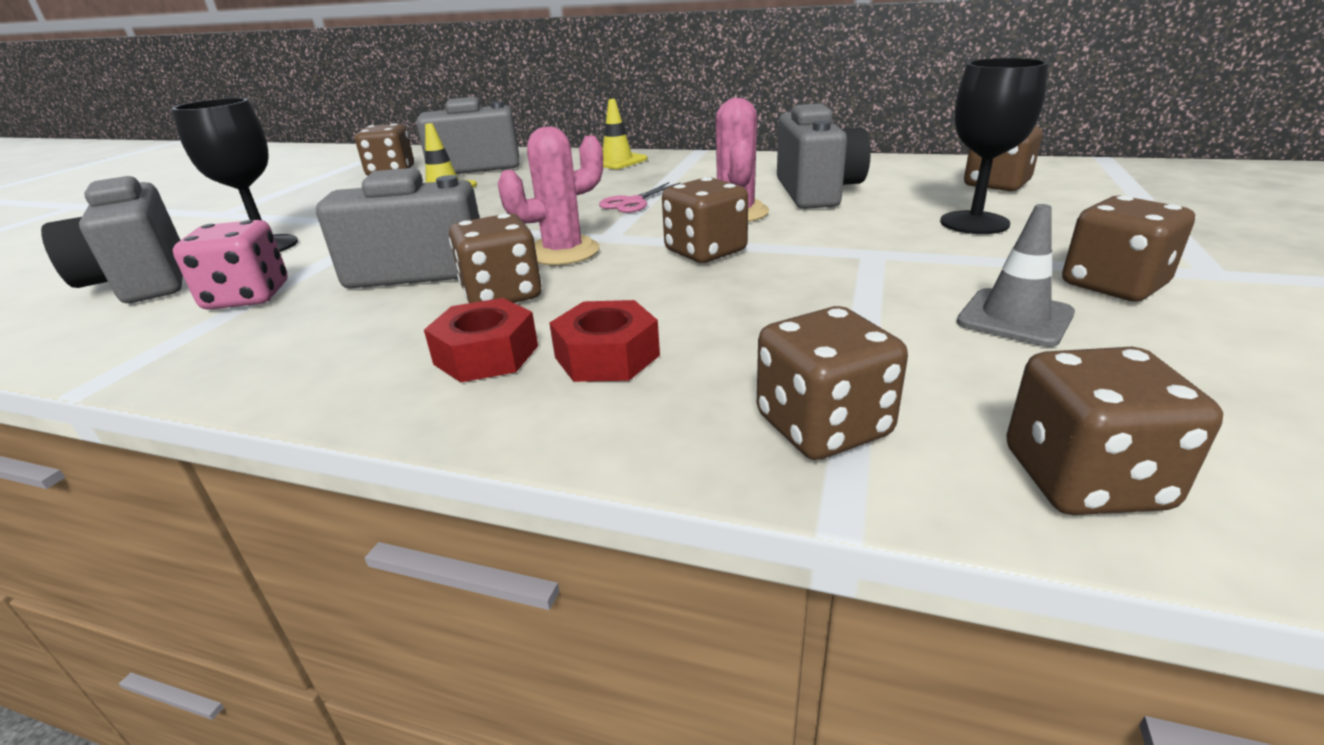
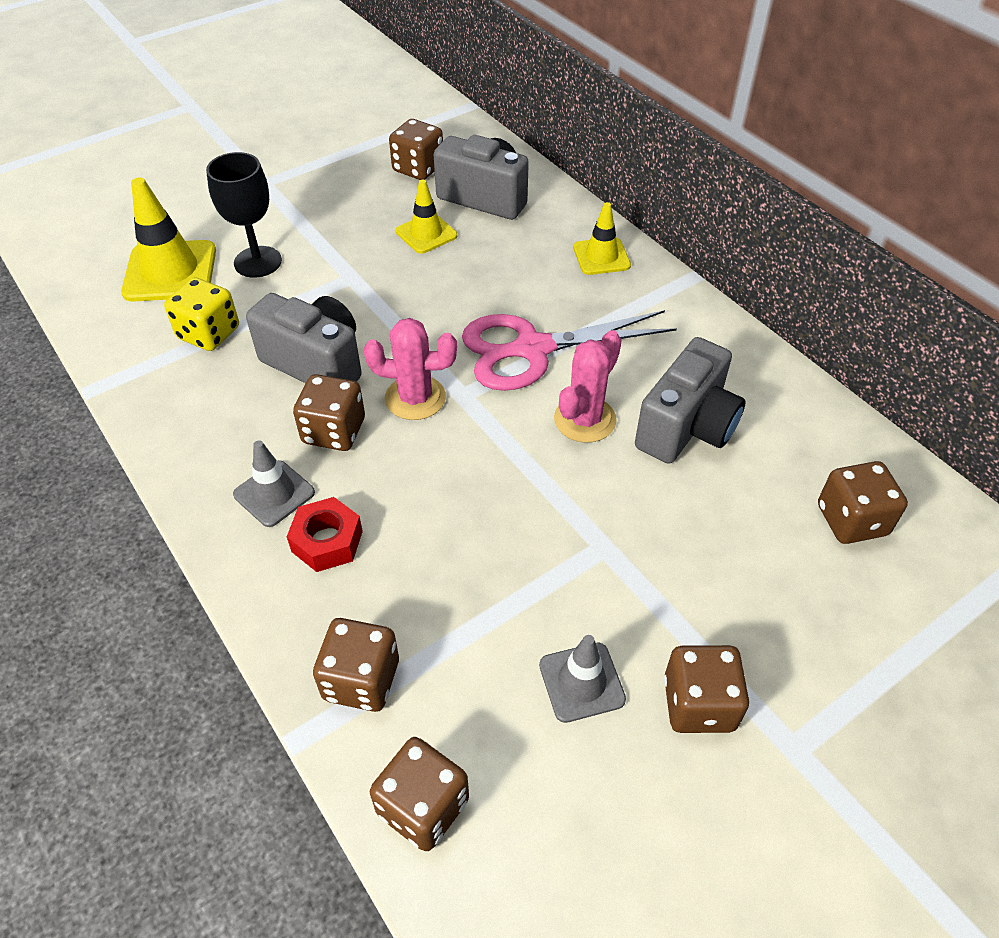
camera: 35 degrees right, 20 degrees up
grey camera [41,176,183,303] -> yellow traffic cone [121,177,216,302]
pink dice [173,220,288,310] -> yellow dice [164,278,239,351]
red nut [424,298,538,382] -> grey traffic cone [233,441,315,527]
pink scissors [599,182,680,213] -> pink scissors [462,310,677,391], size x2.21
brown dice [662,177,748,263] -> none
black goblet [940,58,1048,234] -> none

